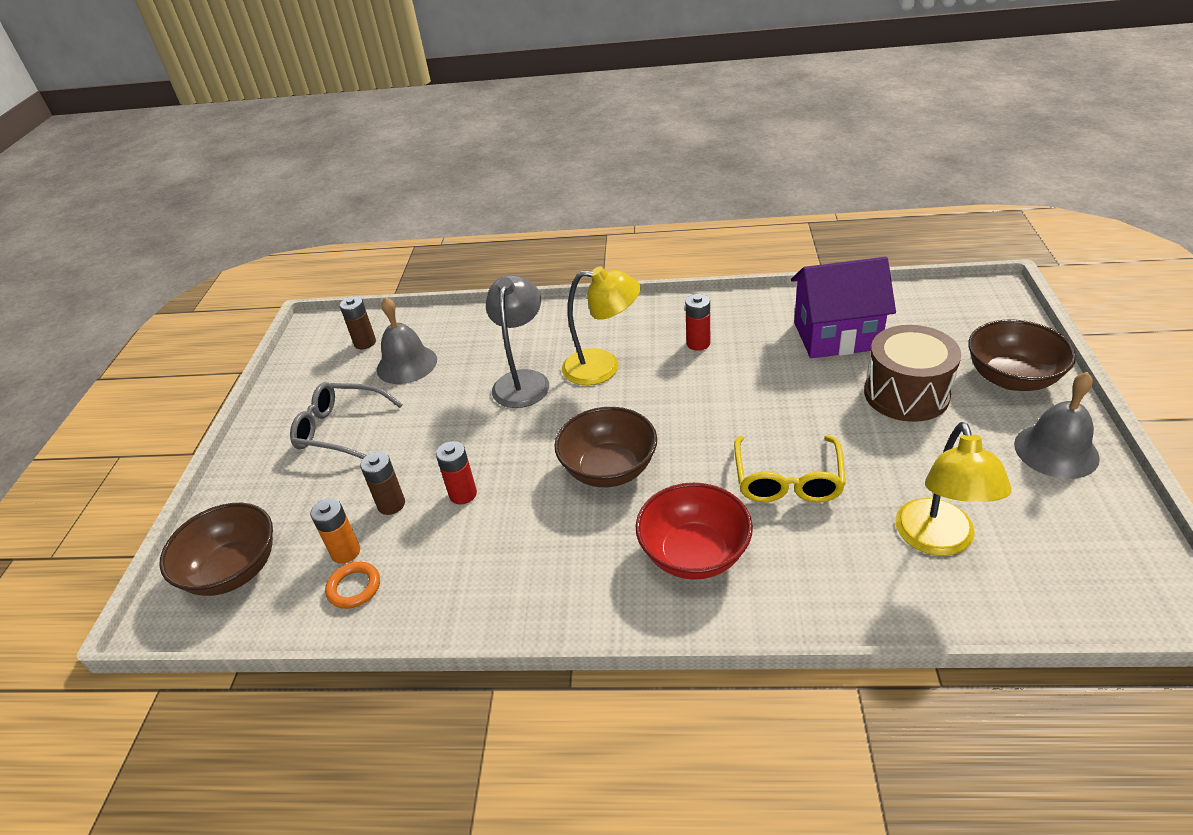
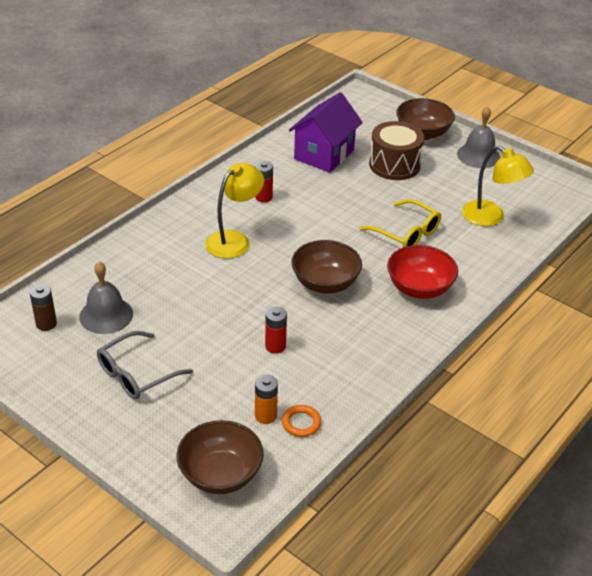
camera: 60 degrees left, 0 degrees up
brown battery [360,452,405,515] -> none
grey lamp [486,275,549,408] -> none

